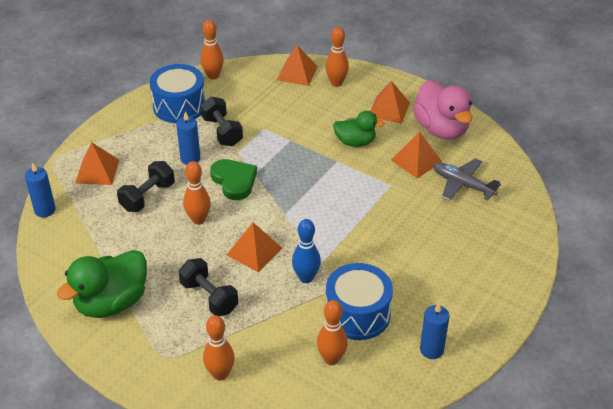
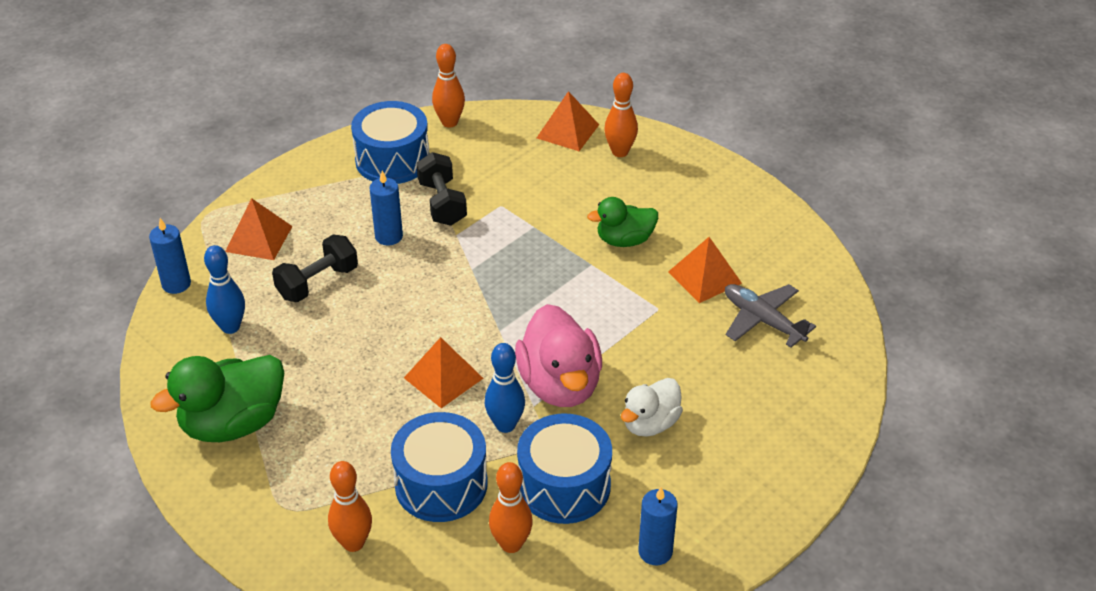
camera: 10 degrees right, 0 degrees up
black dumbbell [179,258,238,316] -> none
orange bowling pin [183,161,211,225] -> none
green heart [210,159,257,200] -> none
green duck [333,111,385,147] -> green duck turned 150 degrees clockwise [587,197,658,247]
orange pyramid [370,81,410,124] -> none
pink duck [413,80,473,140] -> pink duck moved to [515,304,602,407]
none -> blue bowling pin [204,245,245,334]
none -> blue drum [391,412,488,522]
none -> white duck [621,378,683,437]

